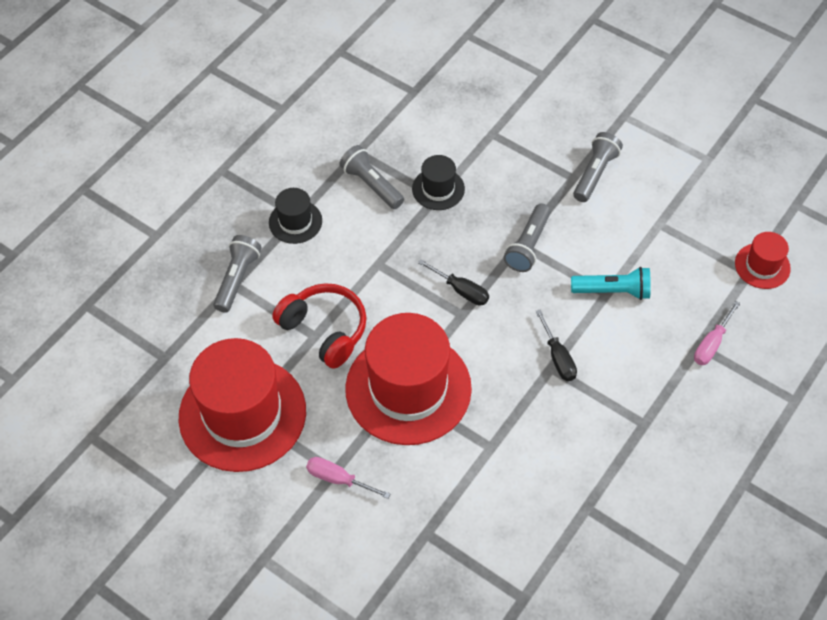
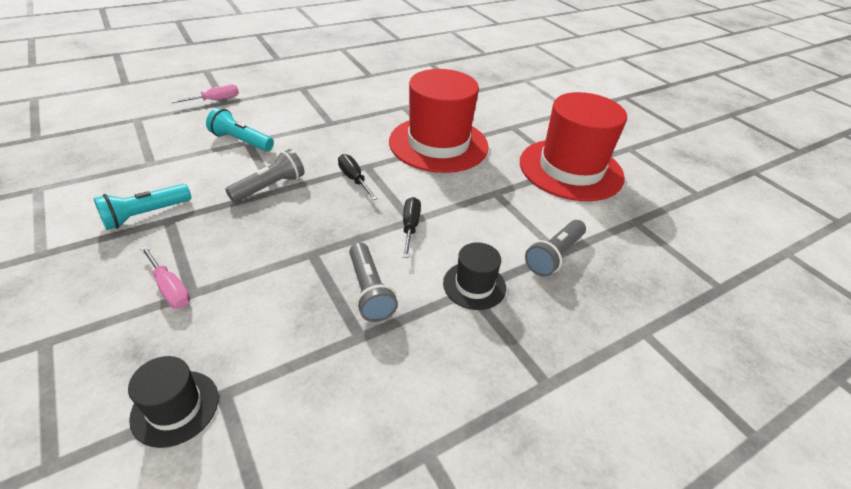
camera: 160 degrees left, 15 degrees down
red headphones [272,283,366,369] -> none
pink screwdriver [306,457,390,499] -> pink screwdriver moved to [140,246,190,308]
black hat [412,155,465,210] -> black hat moved to [128,356,218,448]
black screwdriver [535,309,577,381] -> black screwdriver moved to [403,197,421,258]
grey flashlight [573,132,623,202] -> turquoise flashlight [94,184,191,230]
red hat [735,232,791,289] -> none

